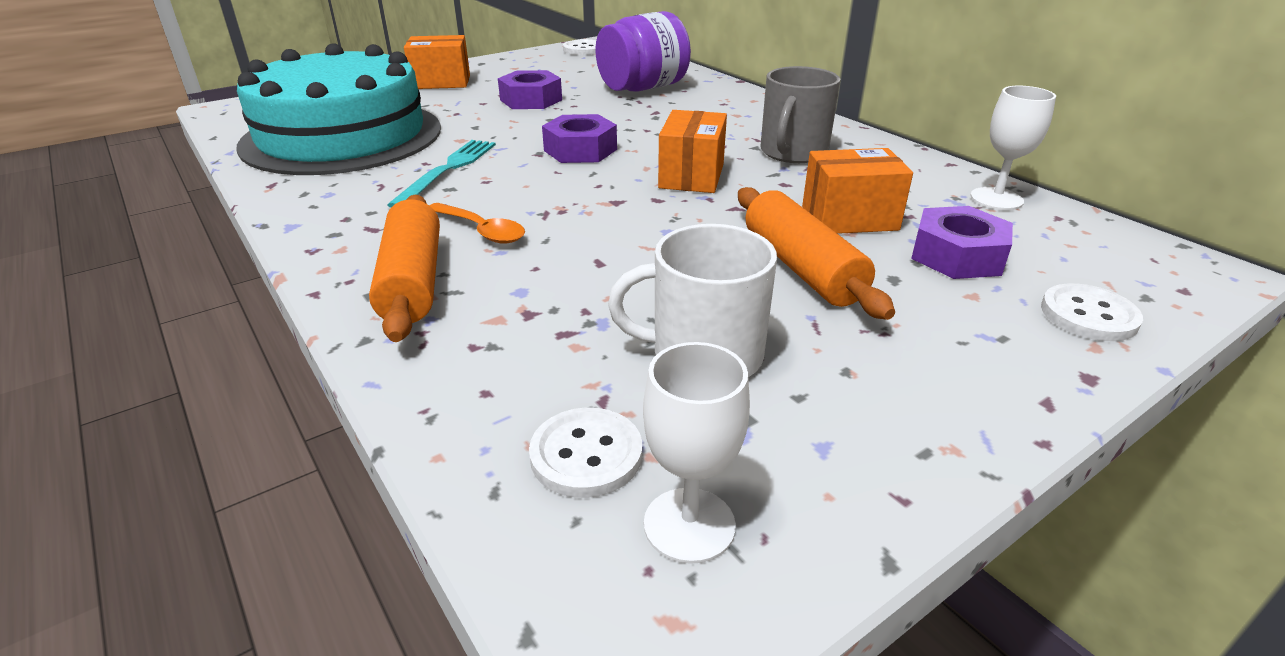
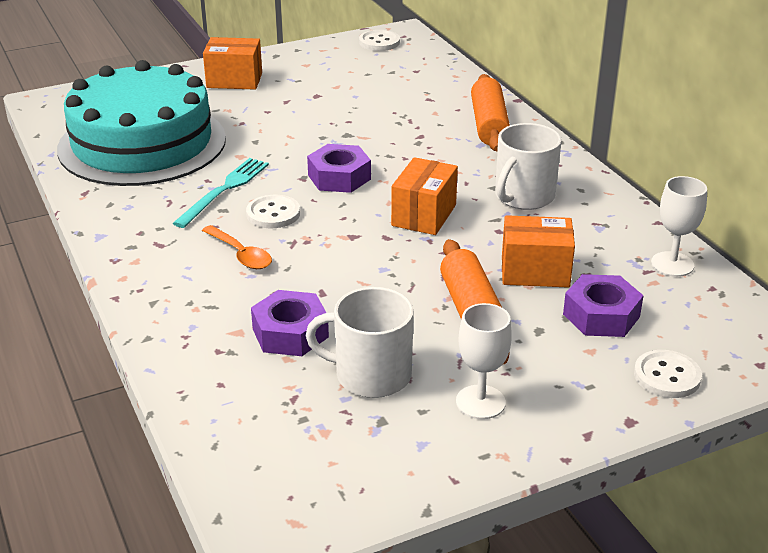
camera: 10 degrees right, 0 degrees up
orange rolling pin [369,195,440,342] -> orange rolling pin moved to [471,74,510,151]
purple nut [498,70,562,109] -> purple nut moved to [251,290,329,356]
white button [529,407,642,498] -> white button moved to [246,195,300,228]
purple jar [595,11,691,92] -> none
white goblet [643,342,750,564] -> white goblet moved to [456,303,512,419]
grey mug [761,66,840,163] -> white mug [495,123,562,210]

